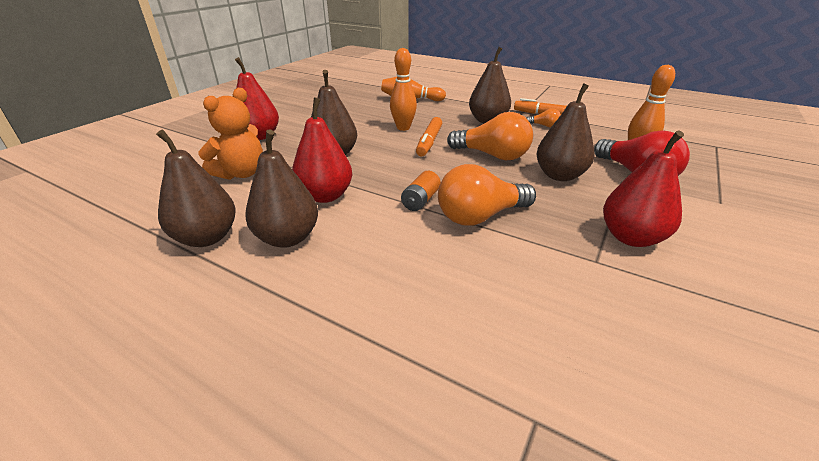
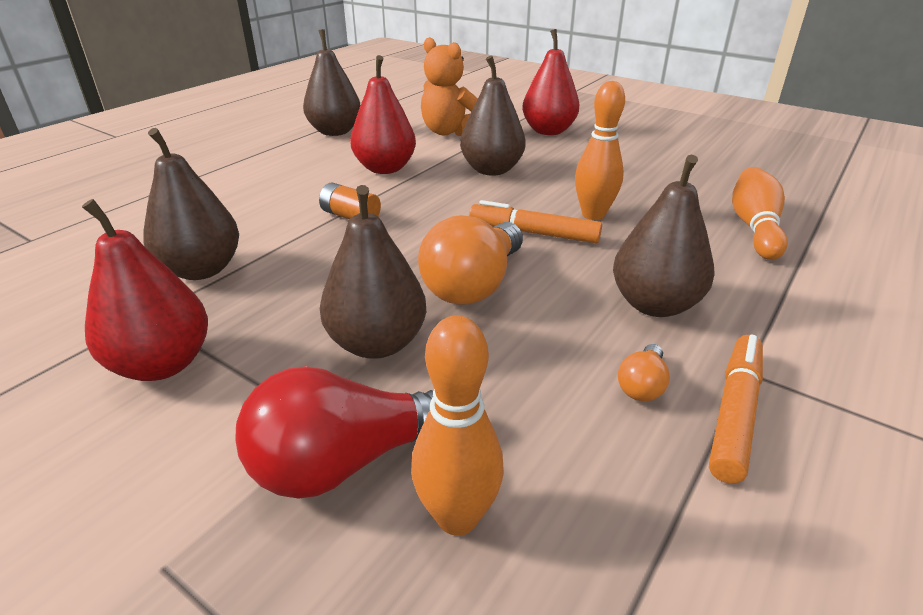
camera: 95 degrees right, 0 degrees up
brown pear [245,129,318,248] -> brown pear moved to [143,128,239,280]
orange light bulb [438,164,536,226] -> none

